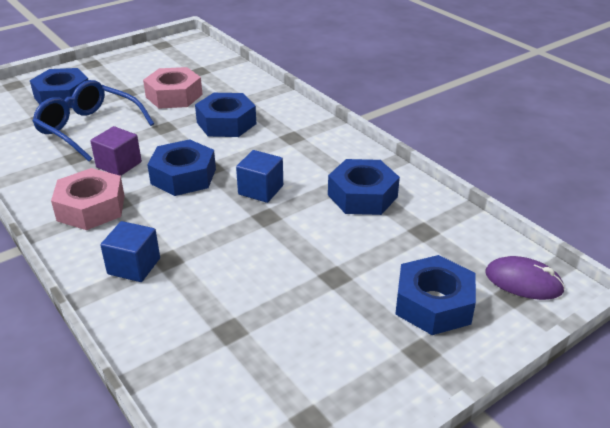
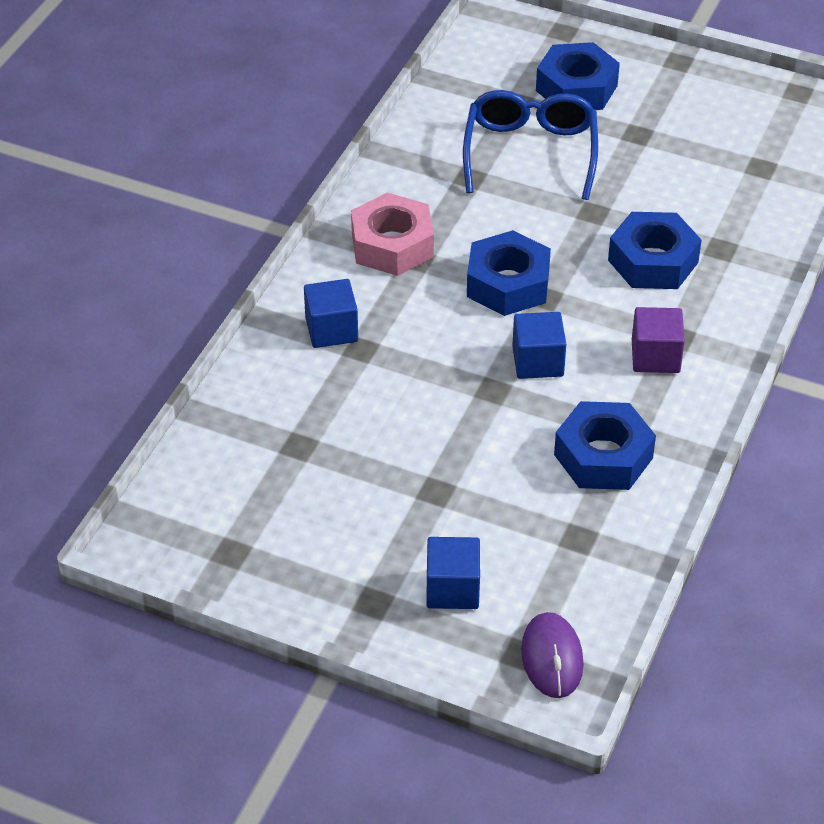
camera: 60 degrees right, 10 degrees up
purple cube [90,126,142,176] -> purple cube moved to [632,307,685,373]
pink nut [143,67,203,109] -> none
blue nut [395,255,476,335] -> blue cube [426,537,480,609]

